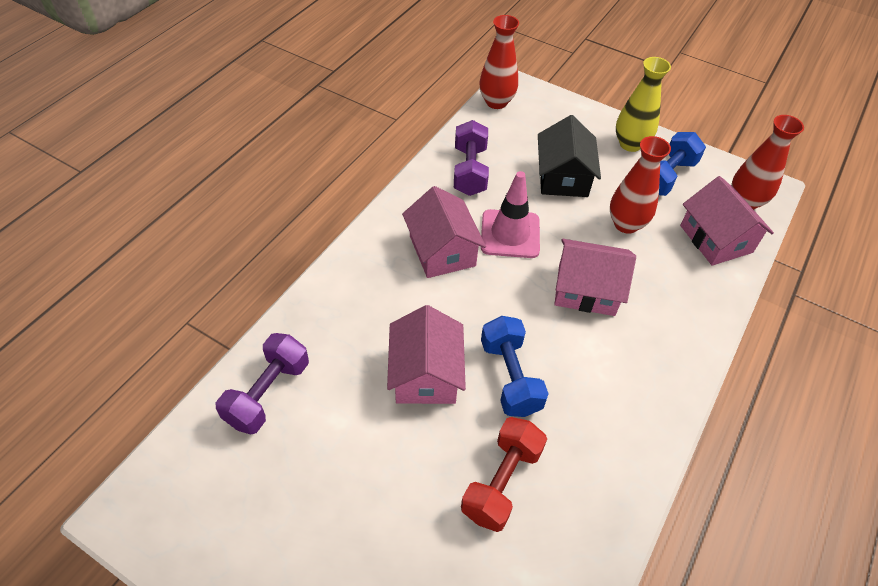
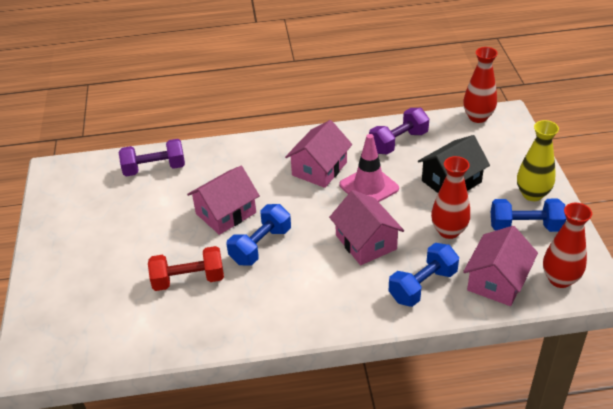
camera: 55 degrees right, 10 degrees down
none -> blue dumbbell [389,243,459,307]

